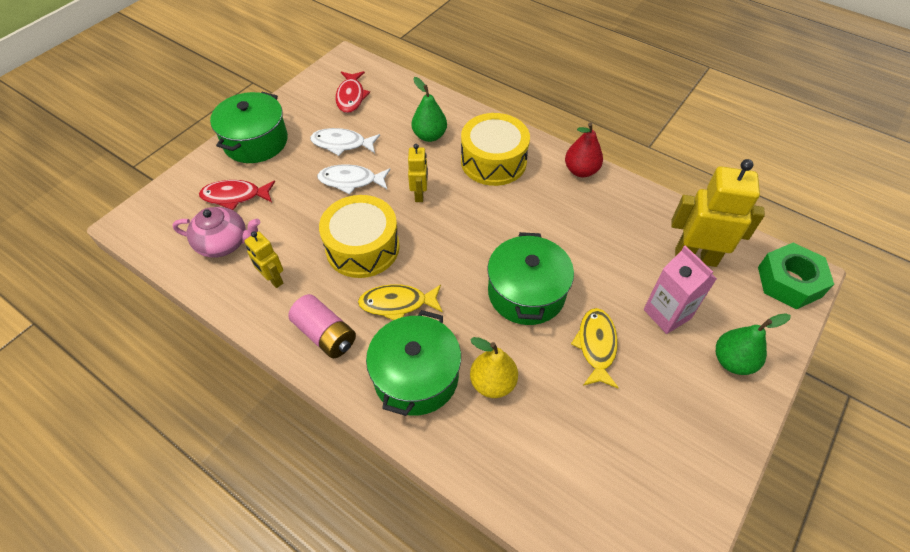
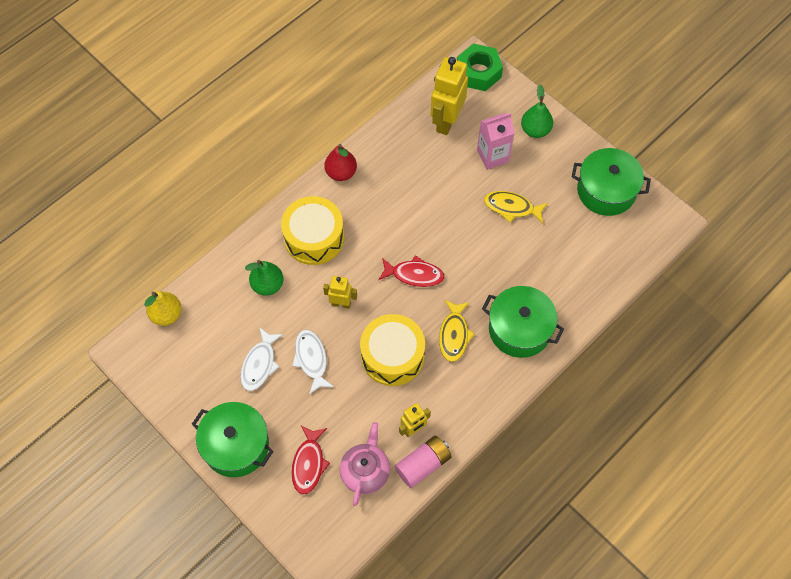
camera: 80 degrees left, 10 degrees up
pink battery [288,294,356,358] -> pink battery moved to [395,436,451,488]
white fish [317,164,391,194] -> white fish turned 150 degrees clockwise [292,330,334,394]
red fish [335,71,370,113] -> red fish moved to [378,255,445,287]
yellow pear [470,337,518,398] -> yellow pear moved to [144,291,182,326]
green pot [487,232,574,325] -> green pot moved to [571,148,651,216]

